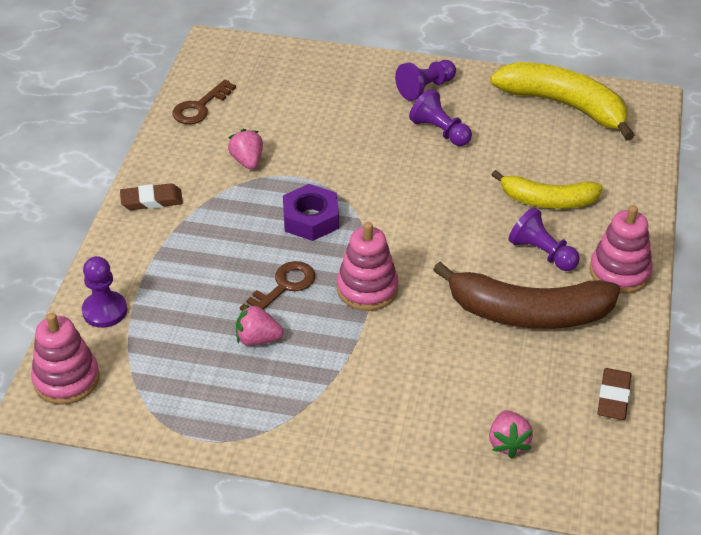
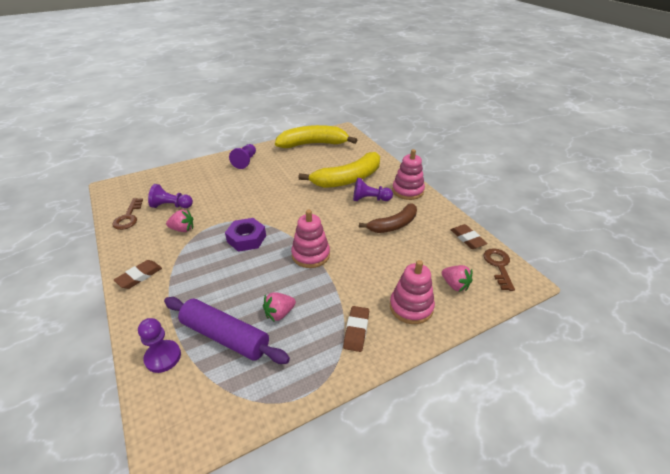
camera: 40 degrees left, 5 degrees down
pink stacking toy [31,313,100,405] -> pink stacking toy moved to [390,260,435,324]
pink strawberry [228,129,263,170] -> pink strawberry turned 150 degrees clockwise [166,210,194,232]
brown key [240,261,315,311] -> brown key moved to [484,248,515,291]
purple pawn [409,89,472,146] -> purple pawn moved to [148,184,193,208]
brown banana [433,262,620,329] -> brown banana [359,203,417,233], size x0.65
yellow banana [492,170,603,209] -> yellow banana [298,152,380,188], size x1.55
none -> purple rolling pin [164,297,290,364]
none -> brown eraser [343,306,369,352]

